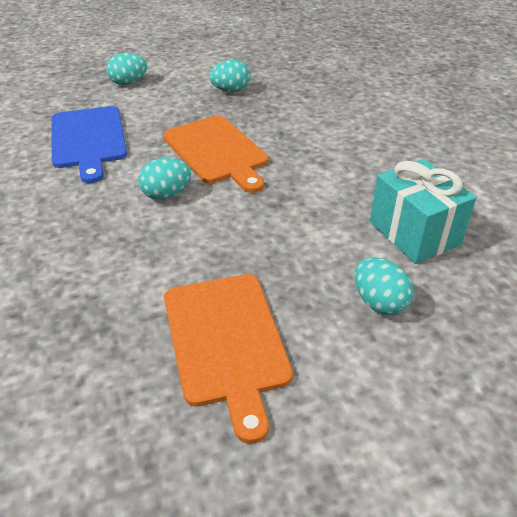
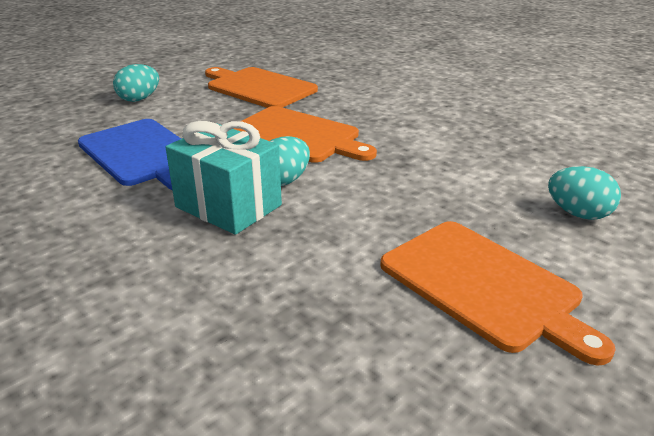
camera: 25 degrees left, 10 degrees down
turquoise egg [209,60,250,92] -> orange cutting board [205,67,318,108]
turquoise gift [370,159,477,264] -> turquoise gift moved to [165,121,282,235]

